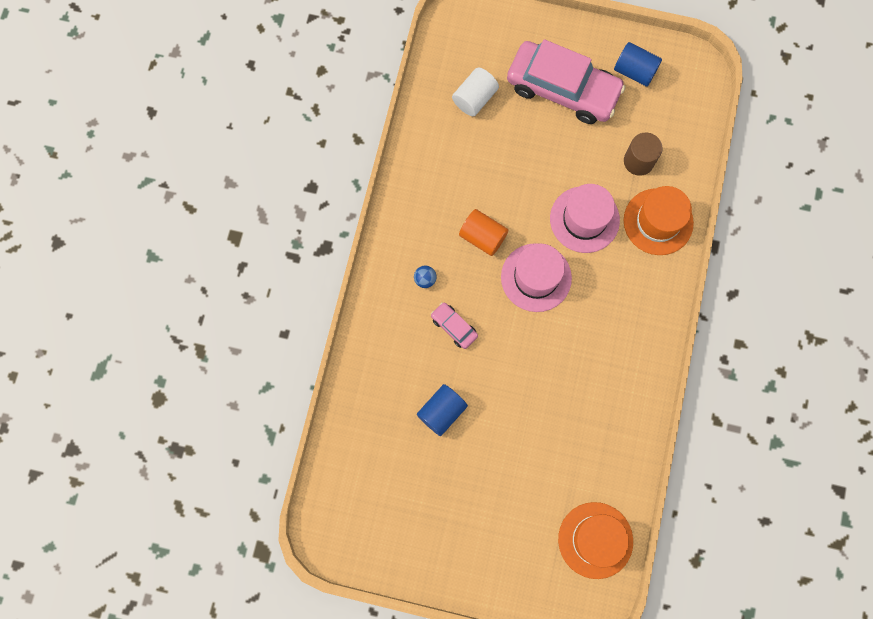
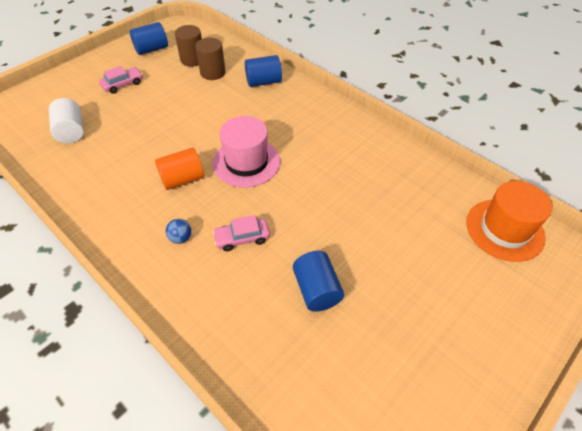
camera: 60 degrees left, 25 degrees down
pink car [507,39,626,124] -> pink car [99,66,143,94], size x0.43
pink hat [550,184,620,253] -> none
orange hat [624,186,694,255] -> blue cylinder [245,55,282,87]
none -> brown cylinder [175,25,202,67]

